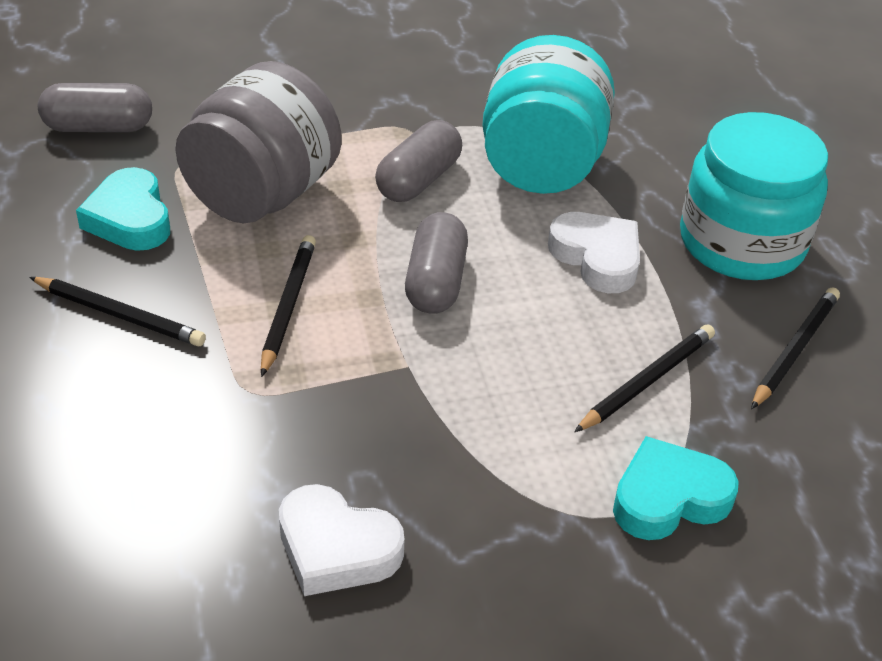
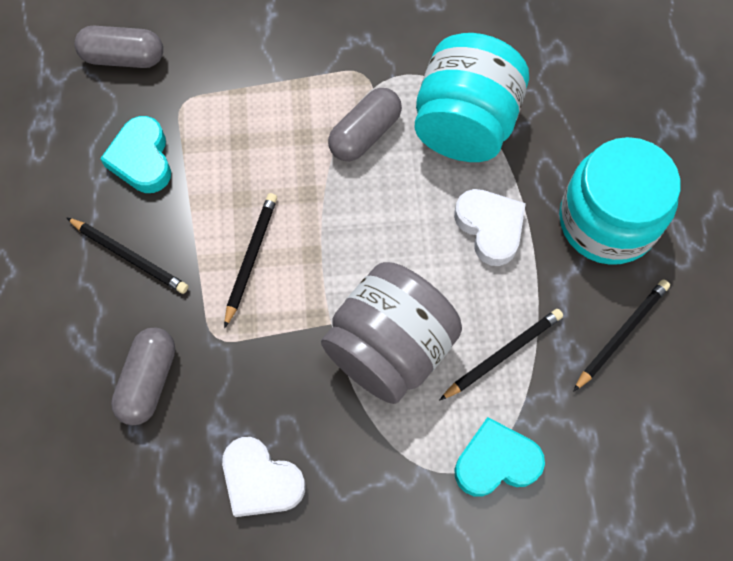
camera: 10 degrees right, 25 degrees up
grey jar [175,61,342,223] -> grey jar moved to [321,262,462,404]
grey capsule [405,212,468,314] -> grey capsule moved to [111,327,175,425]

